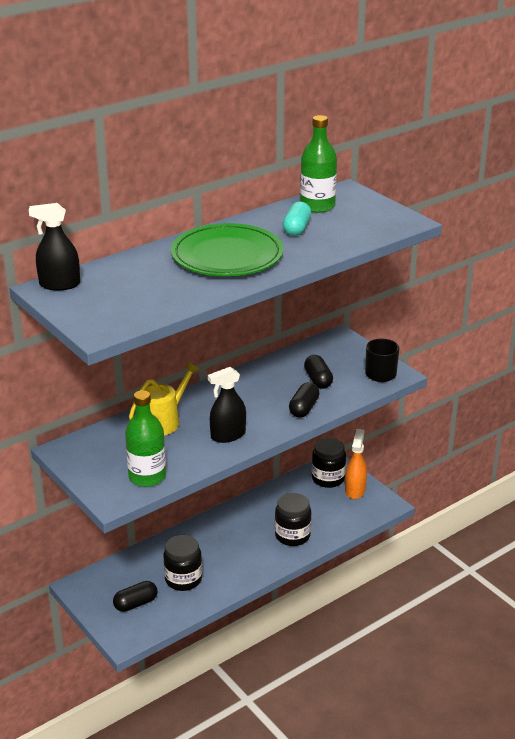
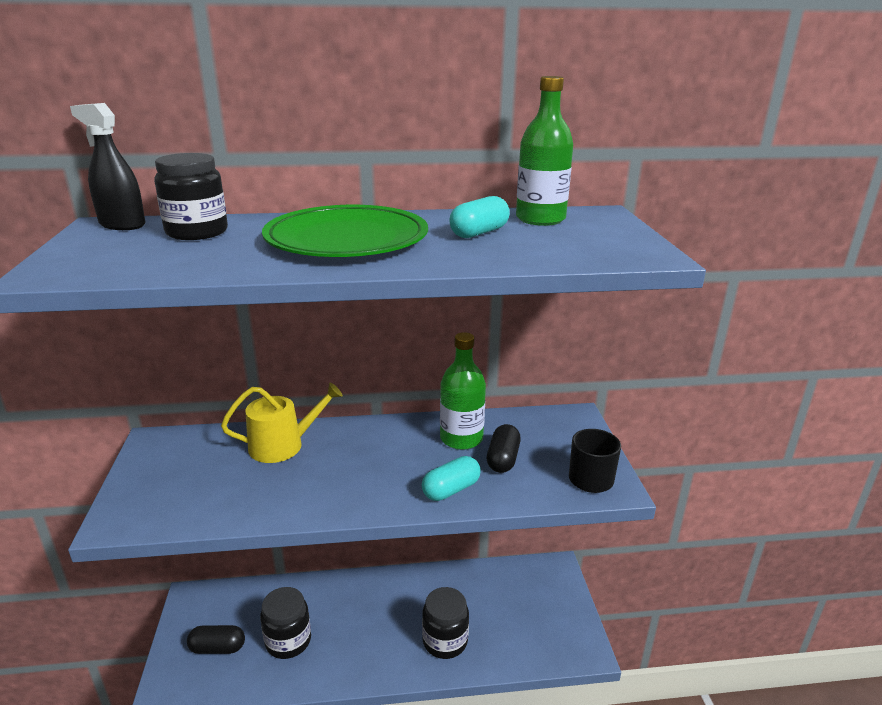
camera: 30 degrees right, 5 degrees down
green bottle [125,390,166,487] -> green bottle moved to [440,332,486,450]
black spray bottle [208,367,246,443] -> none
black capsule [289,382,320,418] -> turquoise capsule [421,456,481,501]
black jar [312,438,346,488] -> black jar moved to [154,153,228,240]
orange spray bottle [345,429,367,499] -> none

